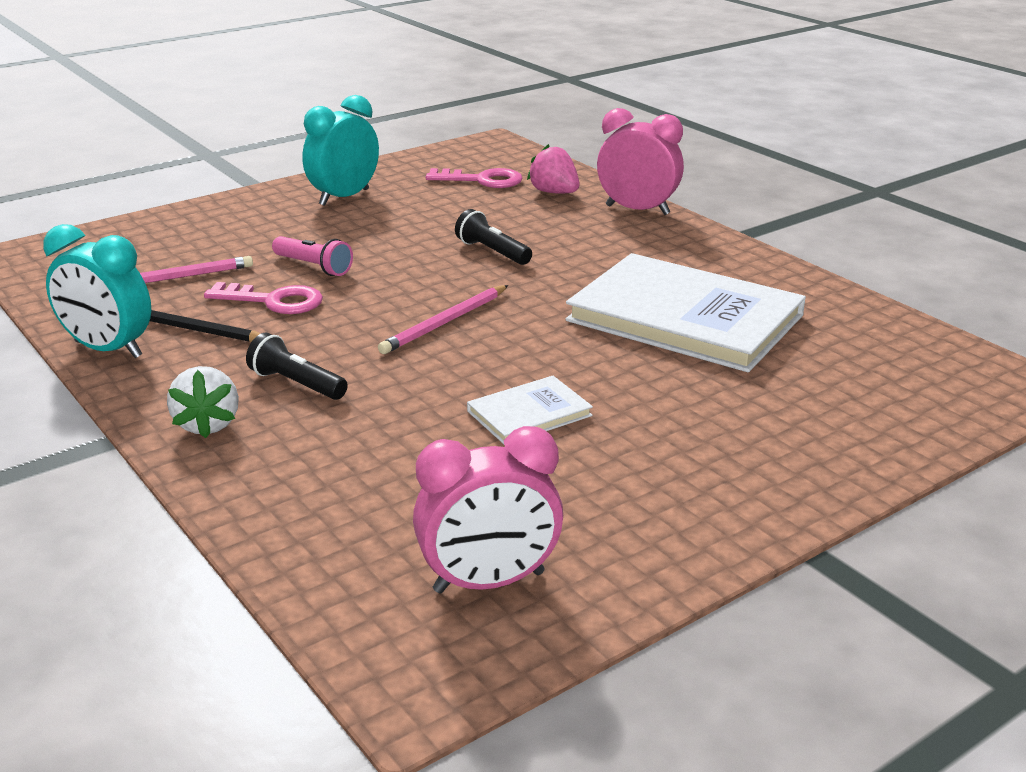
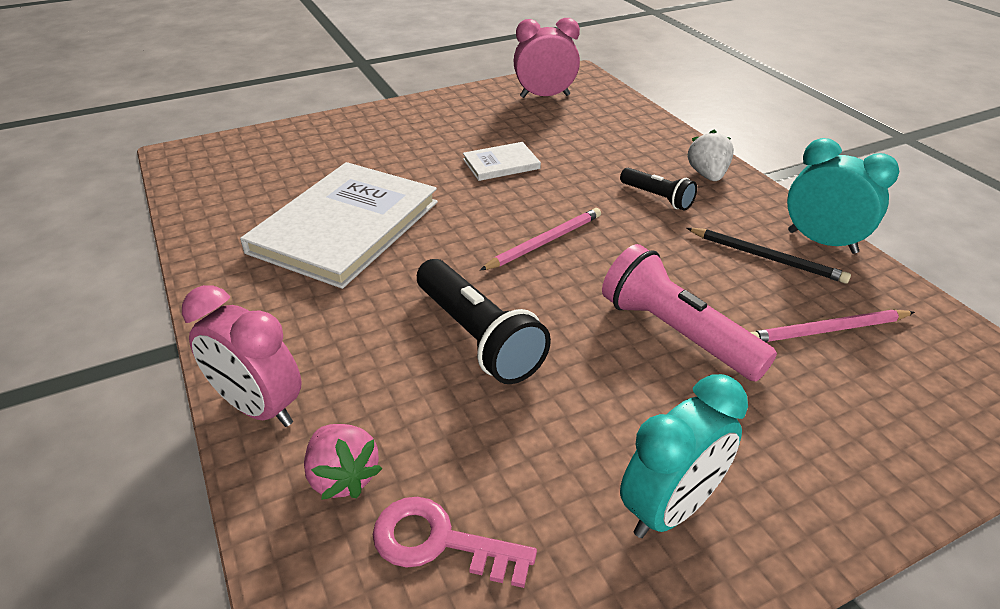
camera: 170 degrees left, 10 degrees up
pink key [204,282,323,314] -> none
pink flashlight [272,236,353,276] -> pink flashlight [602,244,777,382], size x1.74
black flashlight [455,209,532,265] -> black flashlight [417,259,551,384], size x1.74
white book [566,253,806,372] -> white book turned 75 degrees clockwise [240,162,438,289]

